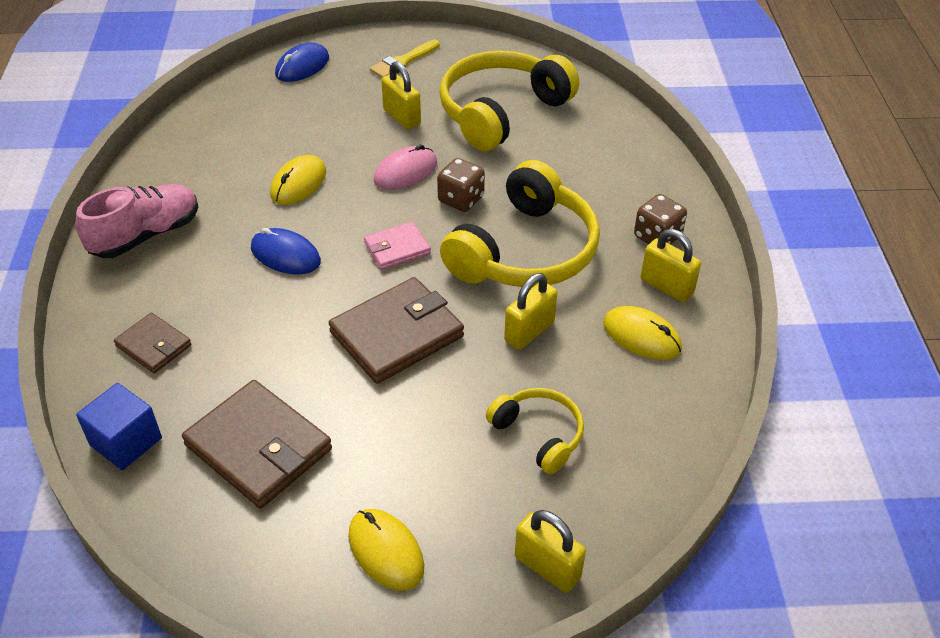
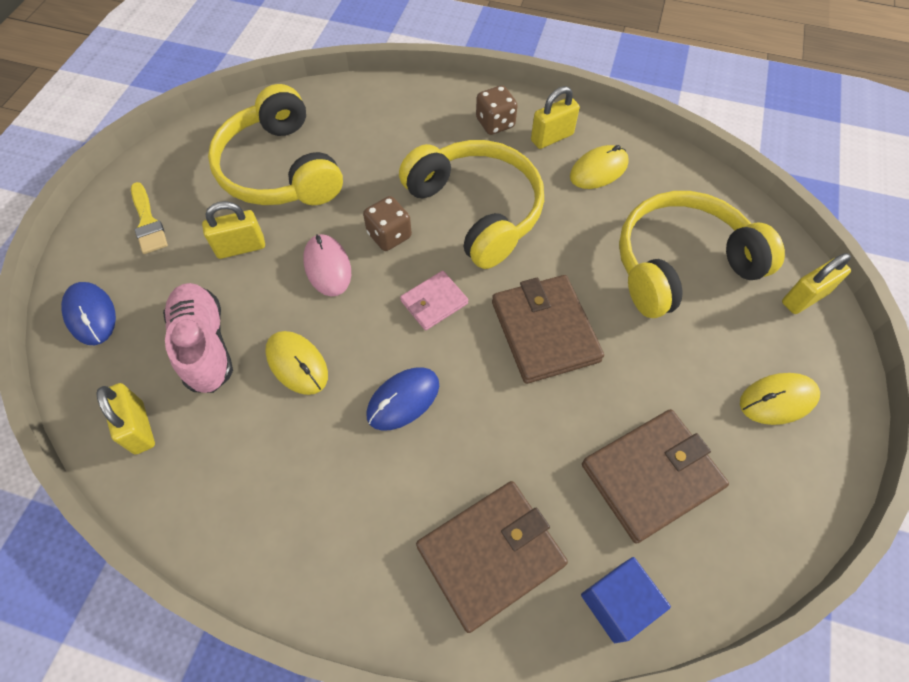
camera: 70 degrees left, 15 degrees up
pink shoe [76,184,198,258] -> pink shoe moved to [163,283,233,393]
brown wallet [114,313,192,373] -> brown wallet [416,481,568,633], size x1.80
pink wallet [364,222,431,270] -> pink wallet turned 60 degrees clockwise [400,271,468,331]
yellow headphones [486,388,584,474] -> yellow headphones [619,191,785,318], size x1.93
yellow padlock [504,273,557,350] -> yellow padlock moved to [96,383,155,454]

